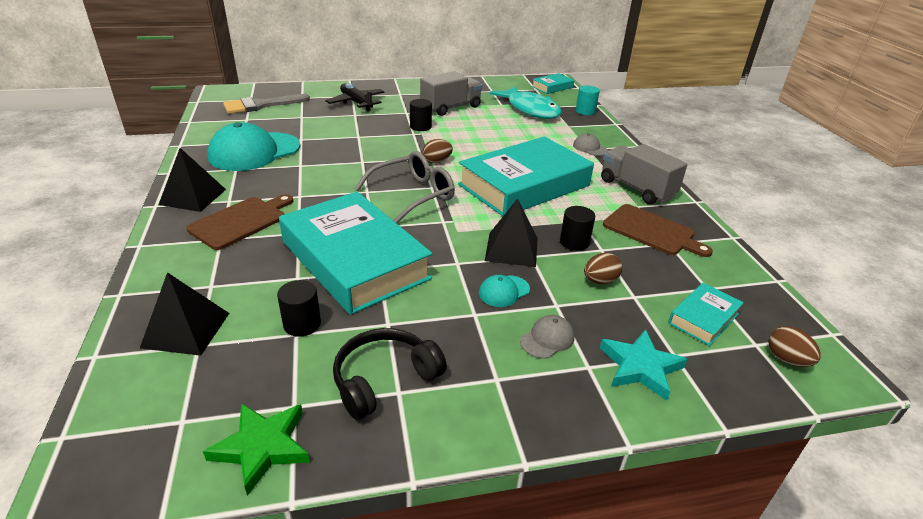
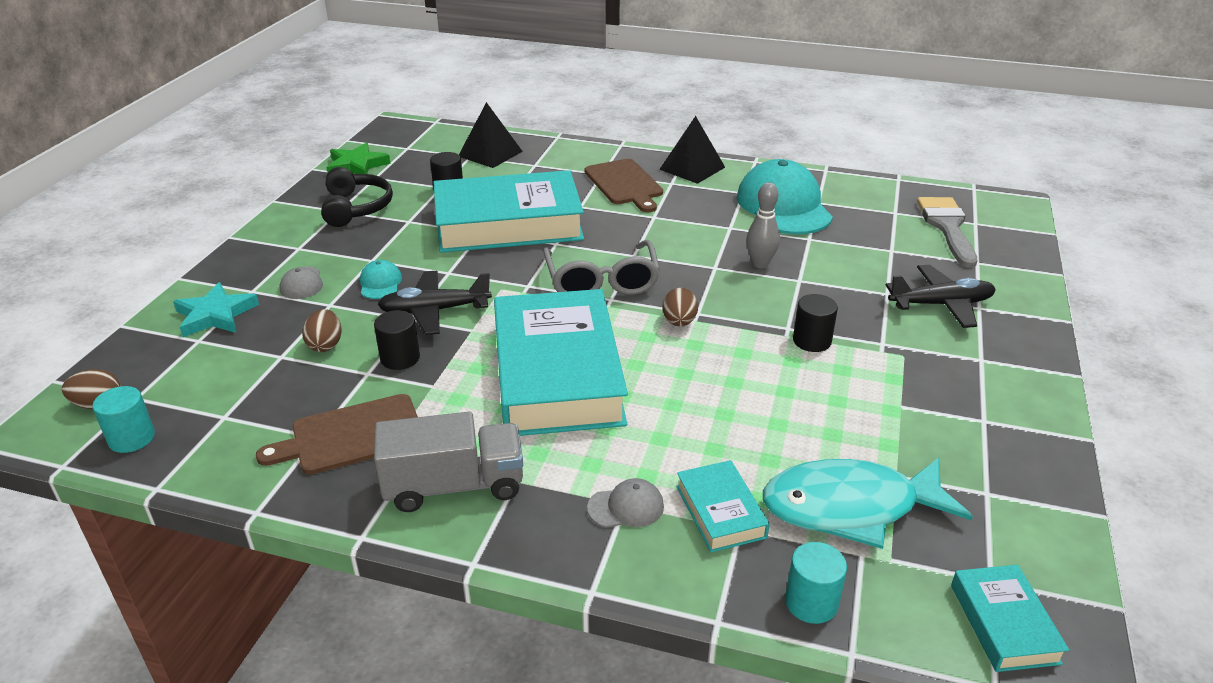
camera: 120 degrees right, 0 degrees up
grey truck [420,71,482,116] -> none
black pyramid [485,198,538,267] -> black plane [377,271,492,335]
turquoise book [668,283,744,346] -> turquoise book moved to [676,460,770,552]
none -> turquoise cylinder [92,386,155,453]
none -> grey bowling pin [746,182,780,268]

